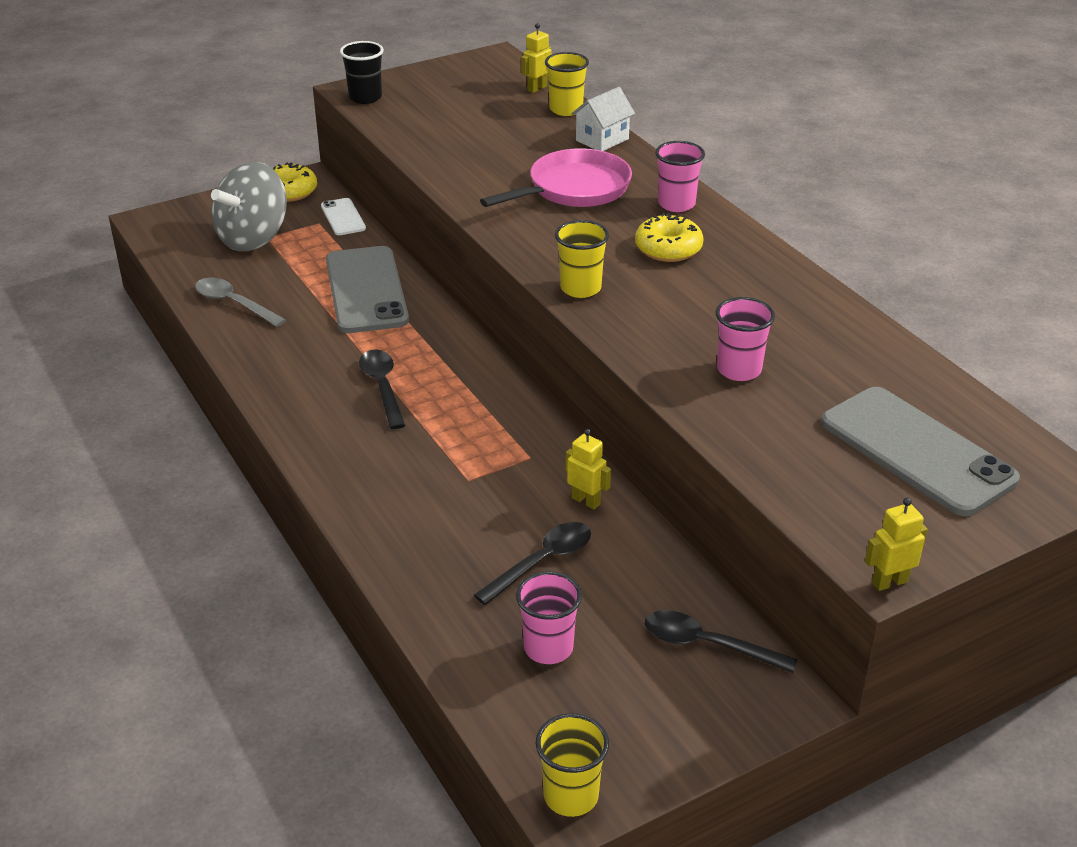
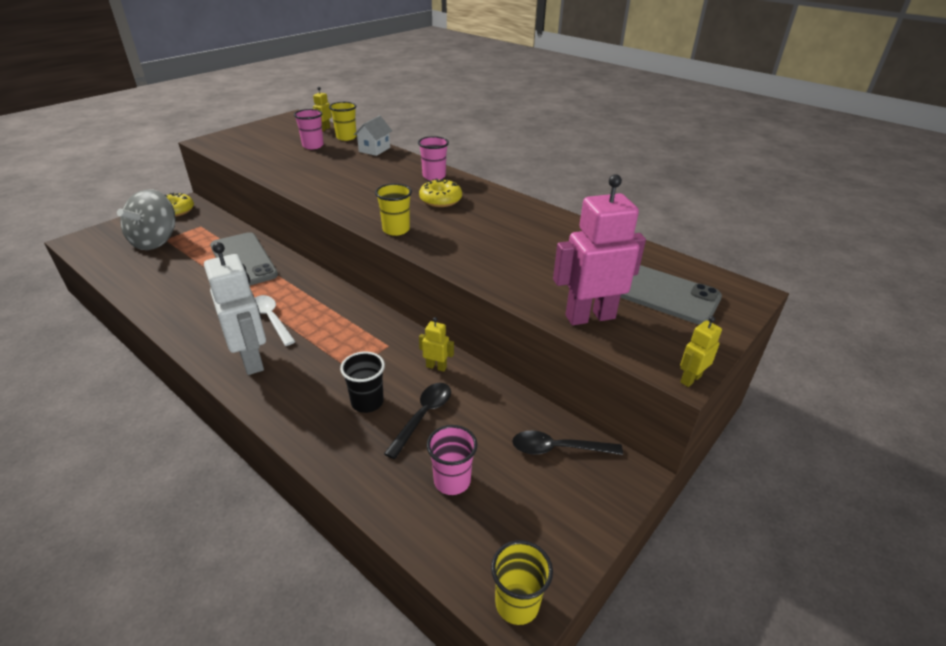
camera: 20 degrees left, 0 degrees up
grey spoon [195,278,286,327] -> none
white phone [321,198,366,235] -> none
black cup [340,41,384,104] -> black cup moved to [340,352,385,413]
black spoon [359,350,406,429] -> white spoon [255,295,296,346]
pink pan [480,148,632,207] -> none
pink cup [715,297,775,381] -> pink cup moved to [294,109,324,149]
none -> white robot [204,242,266,375]
none -> pink robot [553,174,646,325]

